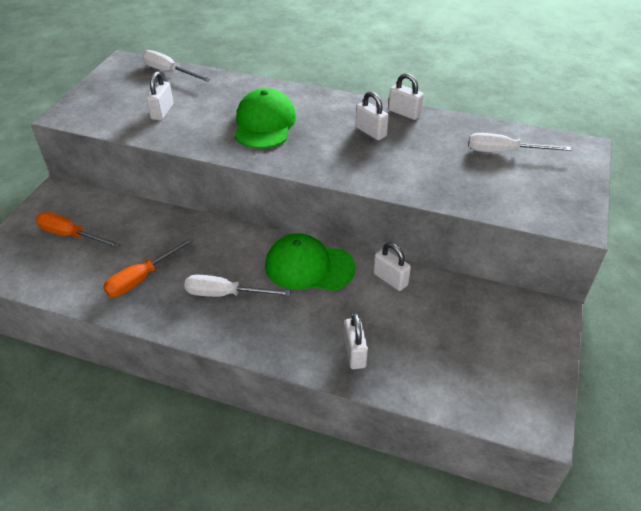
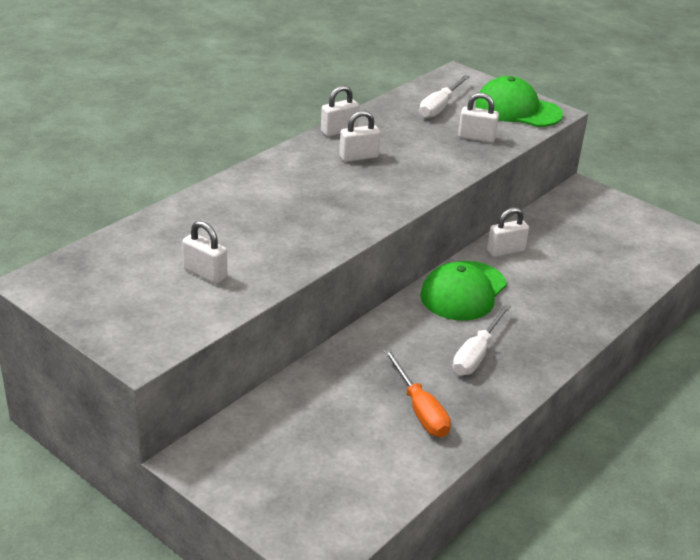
camera: 70 degrees left, 10 degrees down
orange screwdriver [36,212,121,248] -> none
white screwdriver [142,50,211,82] -> none
green cap [234,88,296,149] -> green cap moved to [475,76,563,127]
white padlock [344,314,368,369] -> white padlock moved to [458,93,499,143]

